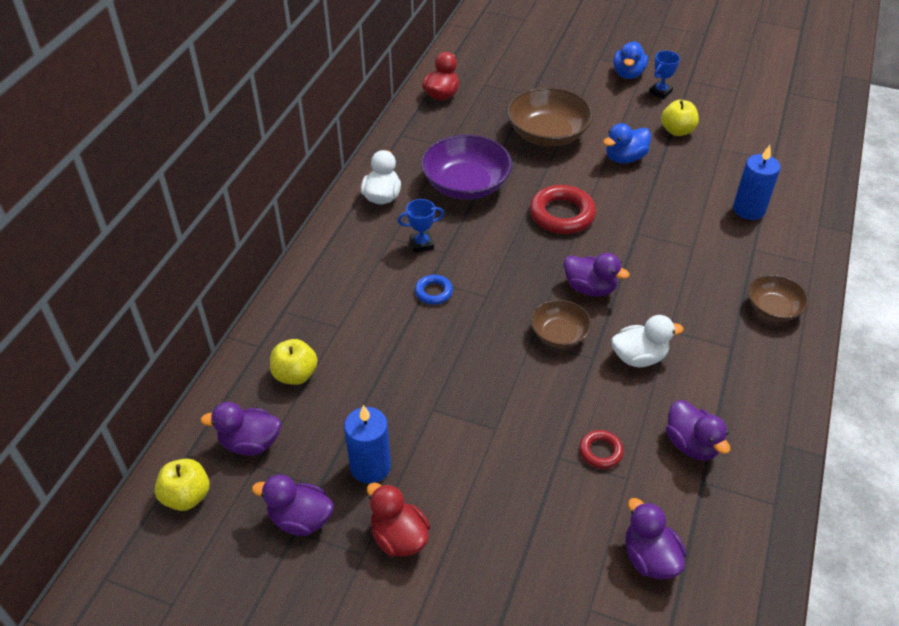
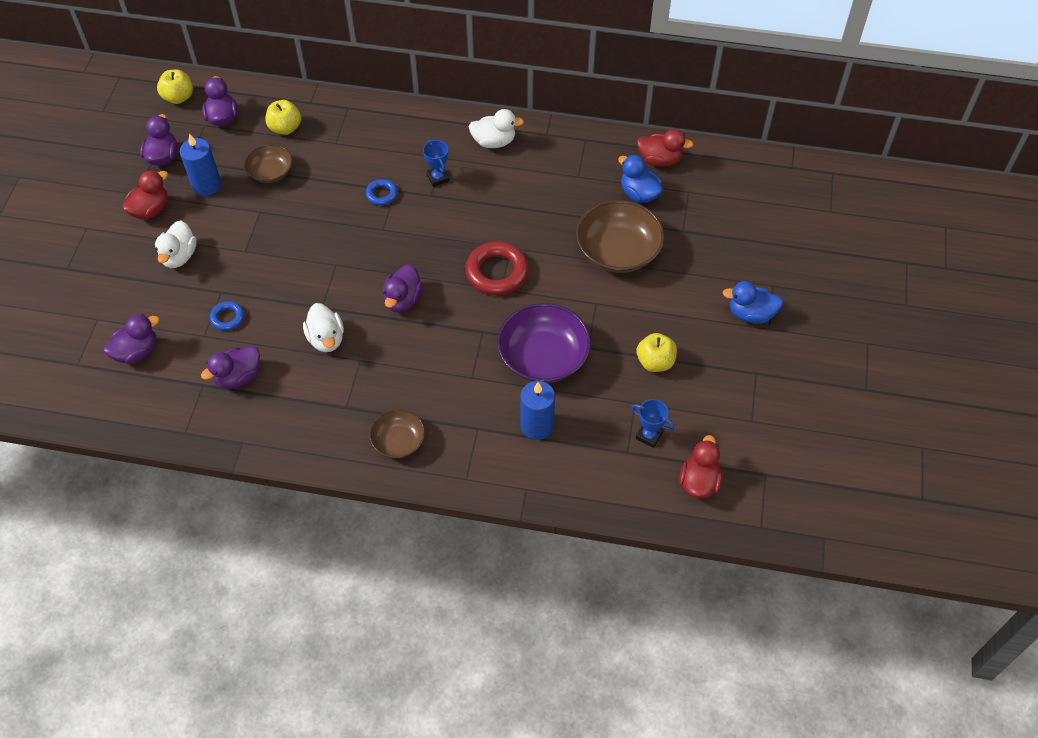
camera: 80 degrees right, 10 degrees up
purple bowl [421,135,512,200] -> purple bowl moved to [497,303,591,383]
brown bowl [531,300,592,348] -> brown bowl moved to [244,144,292,183]
red ring [579,430,624,469] -> blue ring [210,301,244,331]
blue duck [603,123,651,163] -> blue duck moved to [618,155,663,203]
blue trophy [649,51,680,99] -> blue trophy moved to [631,399,674,448]
none -> white duck [155,220,197,268]
none -> red duck [679,435,723,499]

